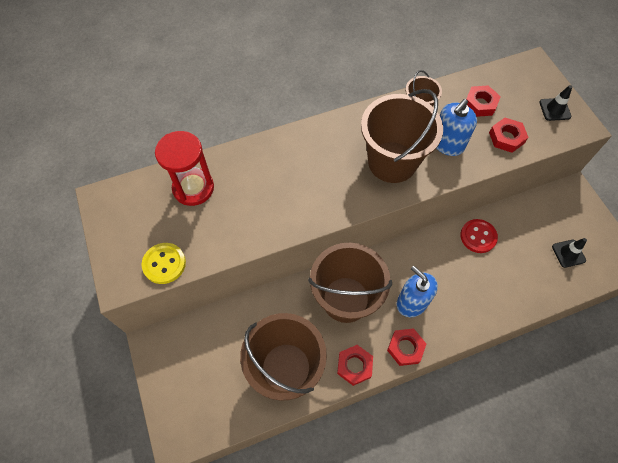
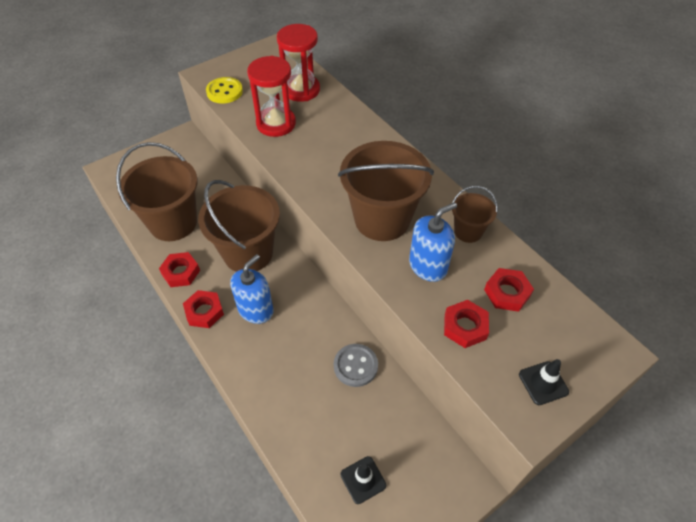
camera: 75 degrees right, 10 degrees down
blue soap dispenser [436,99,477,156] -> blue soap dispenser turned 120 degrees clockwise [409,202,457,282]
red button [460,219,498,253] -> grey button [334,344,378,387]
none -> red hourglass [247,56,296,137]

